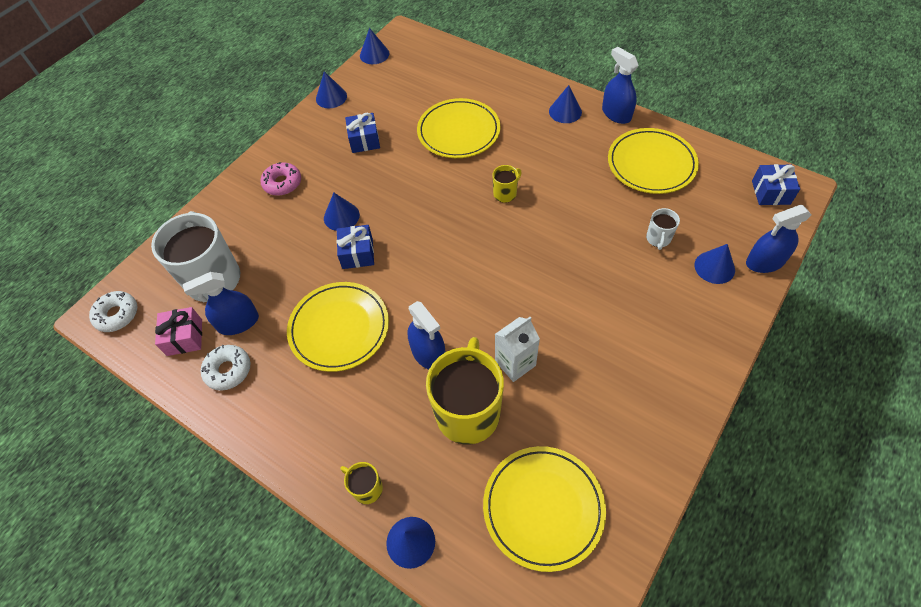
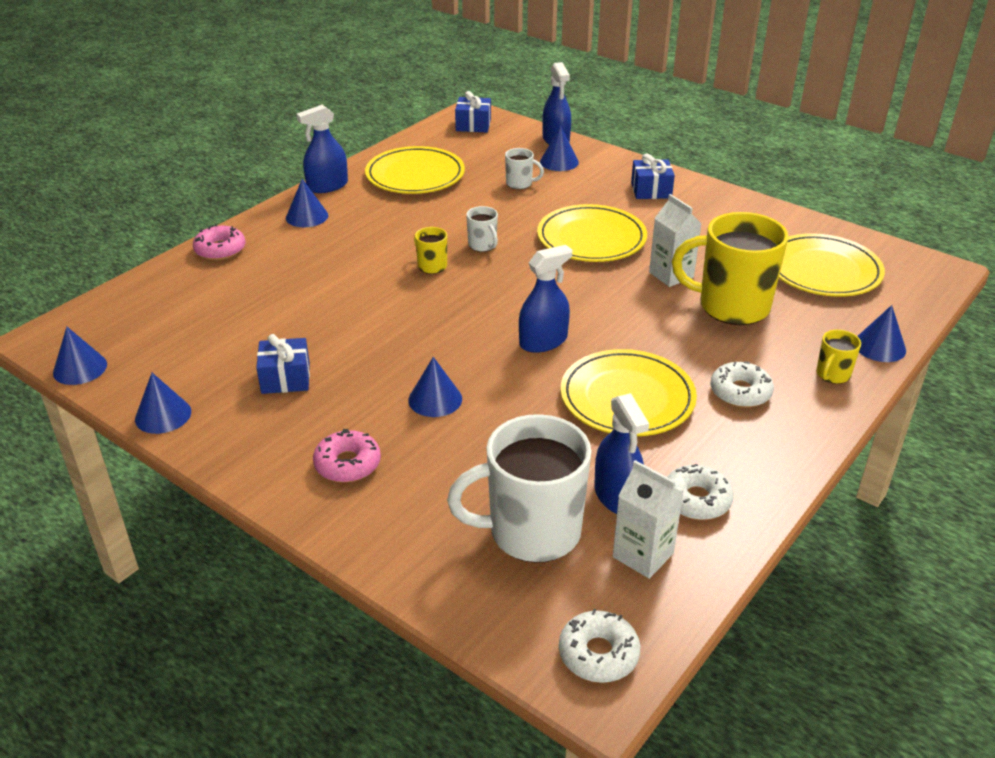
camera: 90 degrees left, 20 degrees down
pink gift [155,307,202,356] -> white carton [613,460,684,579]
blue gift [337,225,374,269] -> blue gift moved to [631,154,675,199]
blue spray bottle [408,301,445,370] -> blue spray bottle moved to [519,245,572,353]
yellow plate [417,98,500,158] -> yellow plate moved to [537,204,647,262]
none -> pink donut [193,224,245,260]
none -> white mug [466,206,498,252]
none -> white donut [710,361,774,408]

